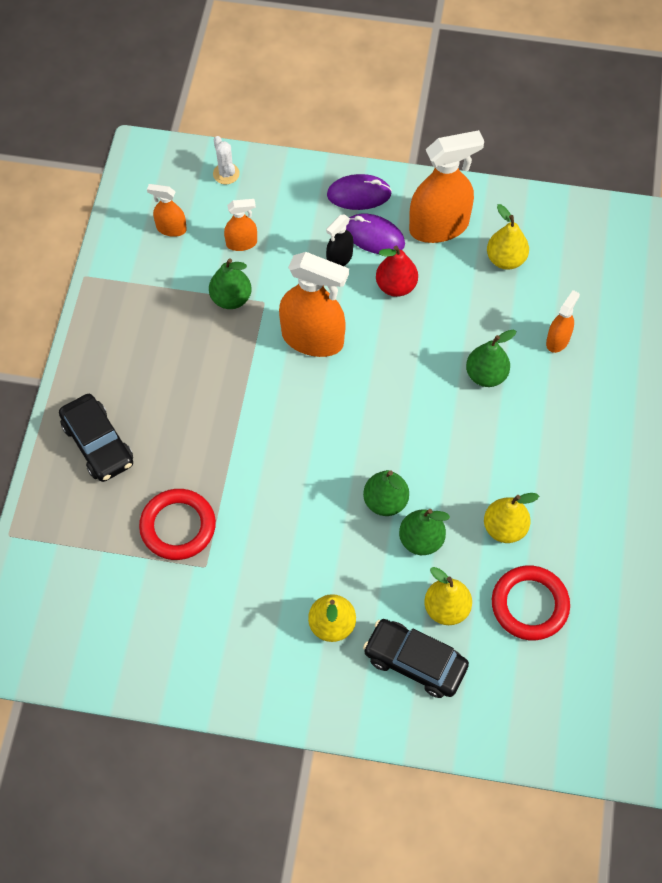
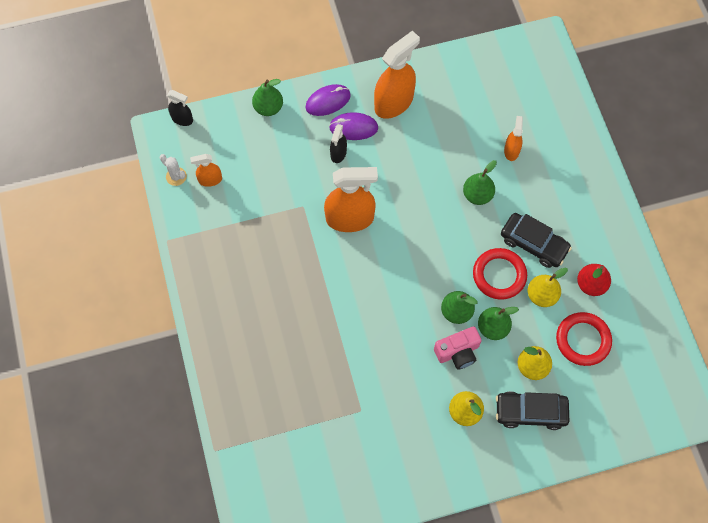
camera: 25 degrees left, 5 degrees up
black car [59,394,133,482] -> black car moved to [501,213,572,268]
red ring [139,489,216,560] -> red ring moved to [473,248,527,300]
green pear [209,258,251,309] -> green pear moved to [252,79,283,116]
white cactus [213,136,240,184] -> white cactus moved to [160,154,187,186]
orange spray bottle [224,199,257,251] -> none
red pear [376,246,418,297] -> red pear moved to [577,264,611,296]
yellow pear [487,204,529,270] -> none
none -> black spray bottle [167,90,193,126]
none -> pink camera [434,326,482,370]

